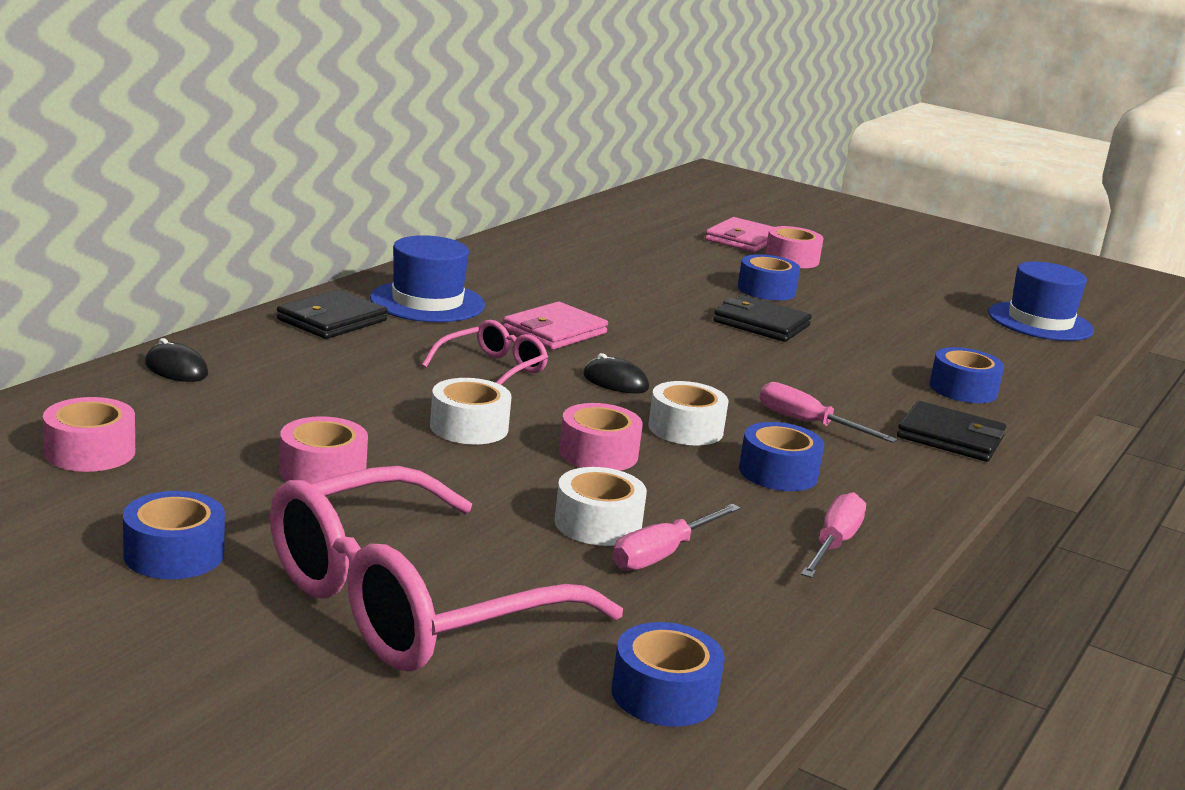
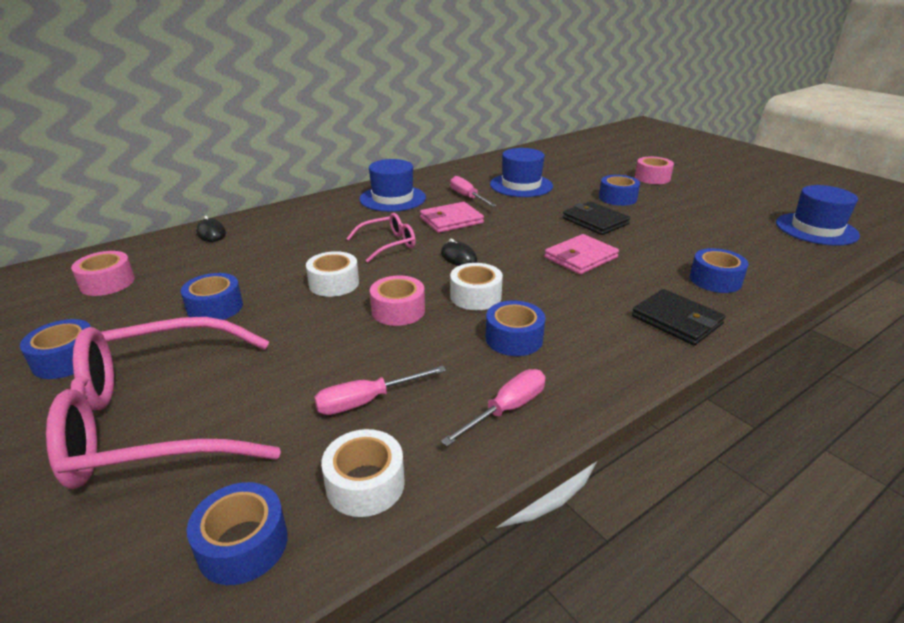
camera: 25 degrees right, 10 degrees up
black wallet [277,289,388,339] -> none
pink tape [279,416,368,484] -> blue tape [181,273,243,320]
white tape [554,467,647,546] -> white tape moved to [321,429,405,517]
pink wallet [705,217,773,252] -> pink wallet moved to [544,234,619,275]
pink screwdriver [759,382,897,443] -> pink screwdriver moved to [450,176,497,207]
none -> blue hat [490,148,553,197]

